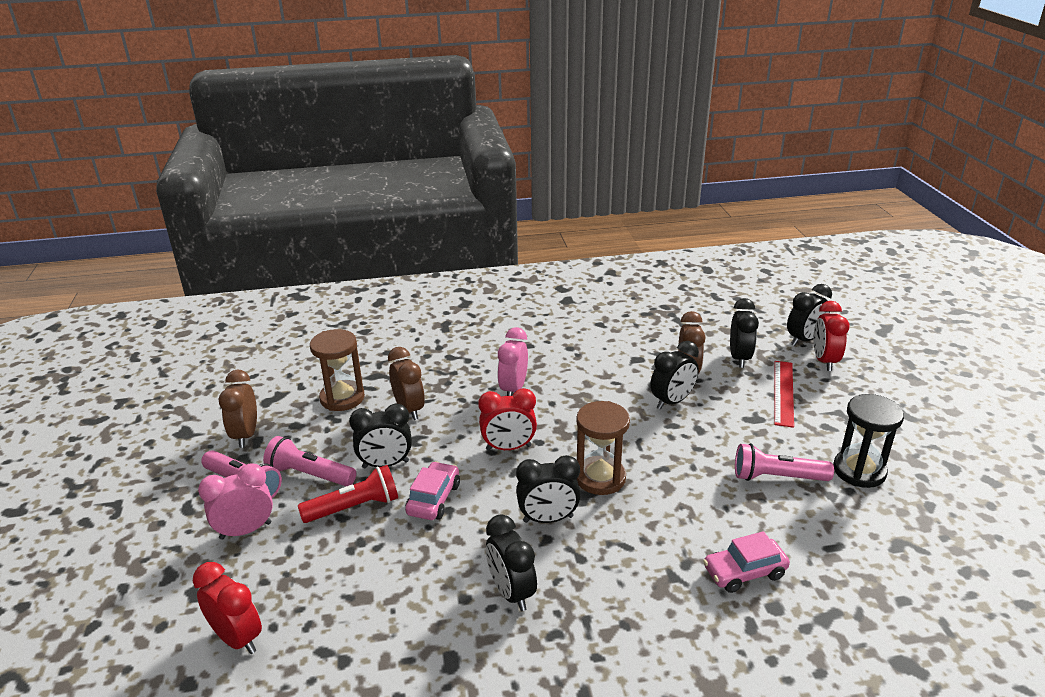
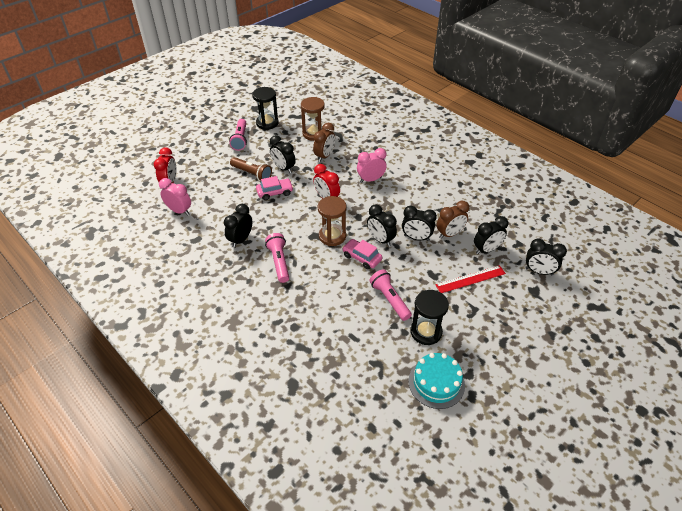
camera: 55 degrees right, 15 degrees up
pink clock [198,463,273,540] -> pink clock moved to [159,178,191,216]
brown clock [218,369,257,448] -> black hourglass [252,87,279,130]
pink flashlight [263,436,356,486] -> pink flashlight moved to [265,233,289,283]
red flashlight [298,465,398,523] -> brown flashlight [230,157,272,181]
black clock [516,455,581,523] -> black clock moved to [367,204,397,247]
pink car [703,531,790,593] -> pink car moved to [342,239,382,270]
red clock [814,301,850,371] -> none
none -> turquoise cake [408,353,465,409]

